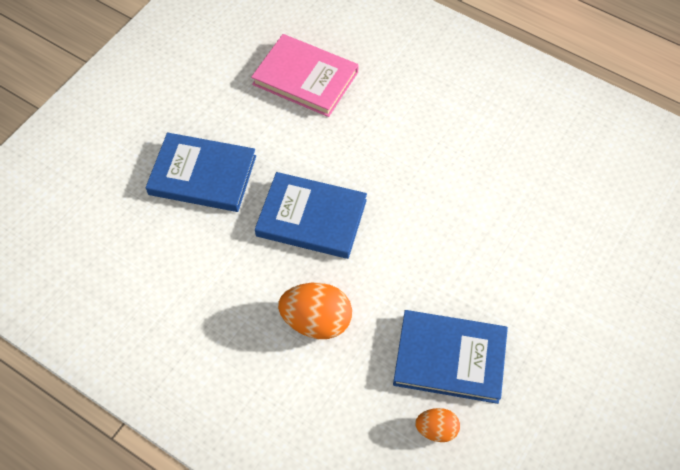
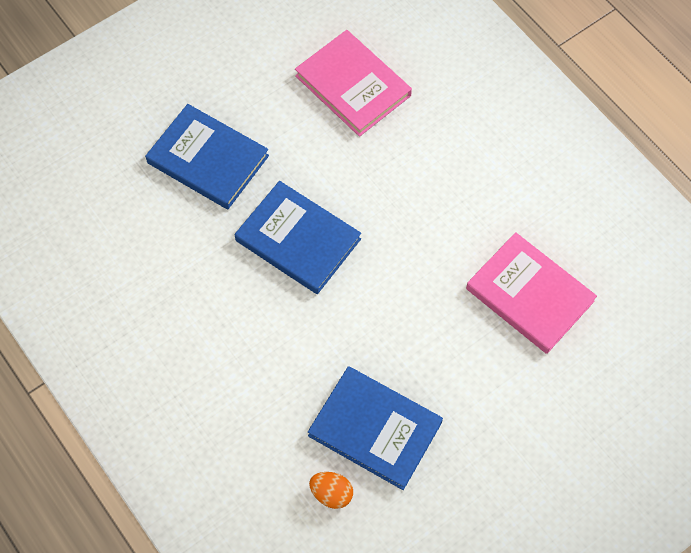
camera: 20 degrees right, 5 degrees up
orange egg [278,283,352,339] -> none
none -> pink book [466,232,597,354]

